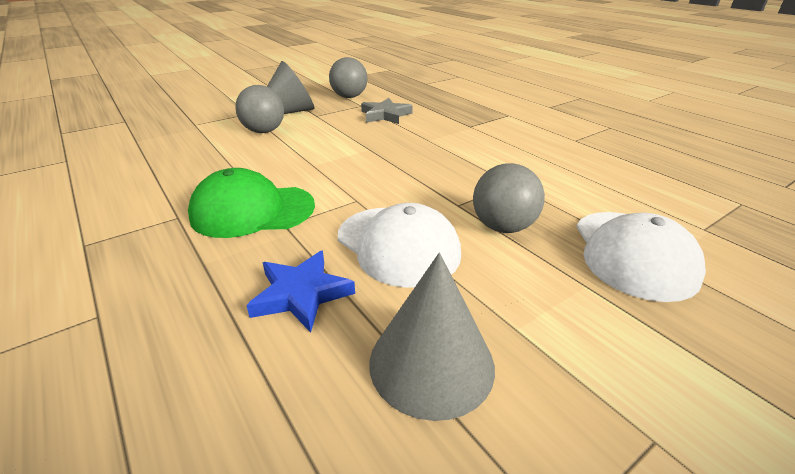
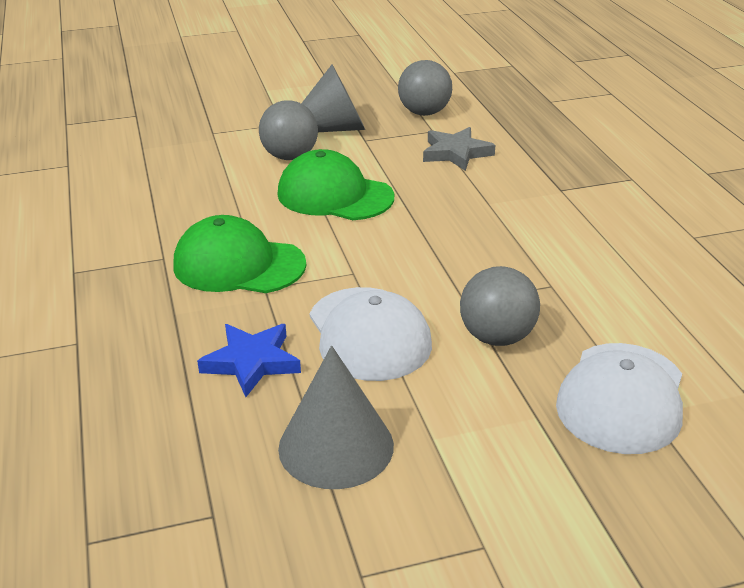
camera: 20 degrees right, 0 degrees up
none -> green cap [277,149,394,220]

